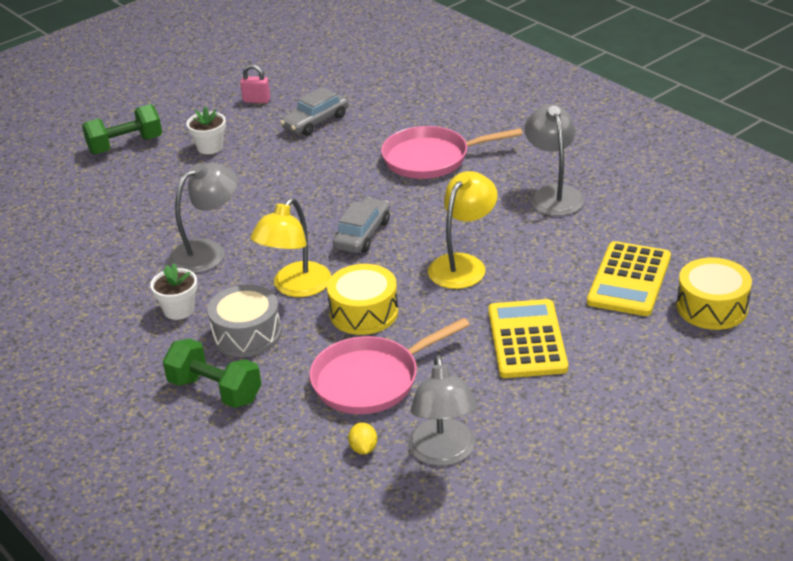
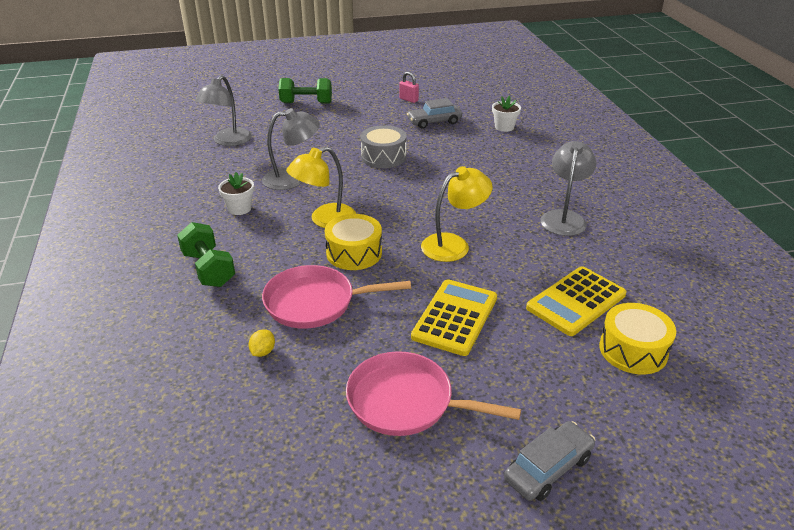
camera: 25 degrees right, 0 degrees up
white flower pot [186,107,226,154] -> white flower pot moved to [492,96,521,132]
grey drum [207,284,282,357] -> grey drum moved to [360,125,407,168]
grey car [333,197,390,253] -> grey car moved to [504,421,595,501]
pink pan [381,126,522,179] -> pink pan moved to [346,351,521,436]
grey lamp [408,354,477,466] -> grey lamp moved to [195,75,252,146]

